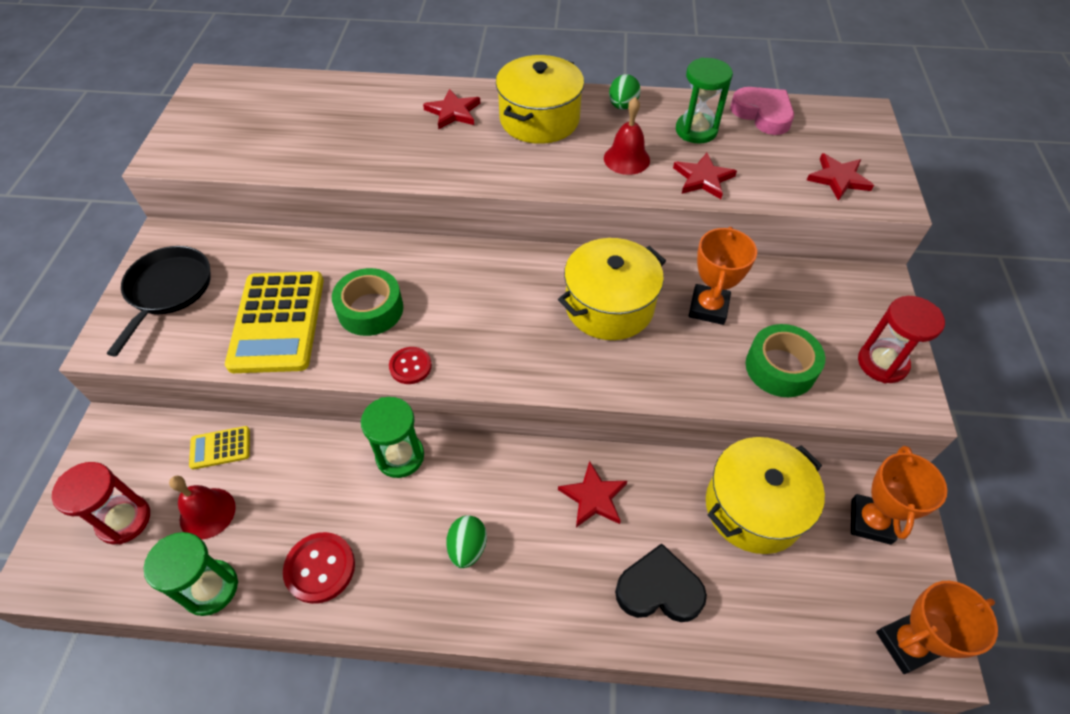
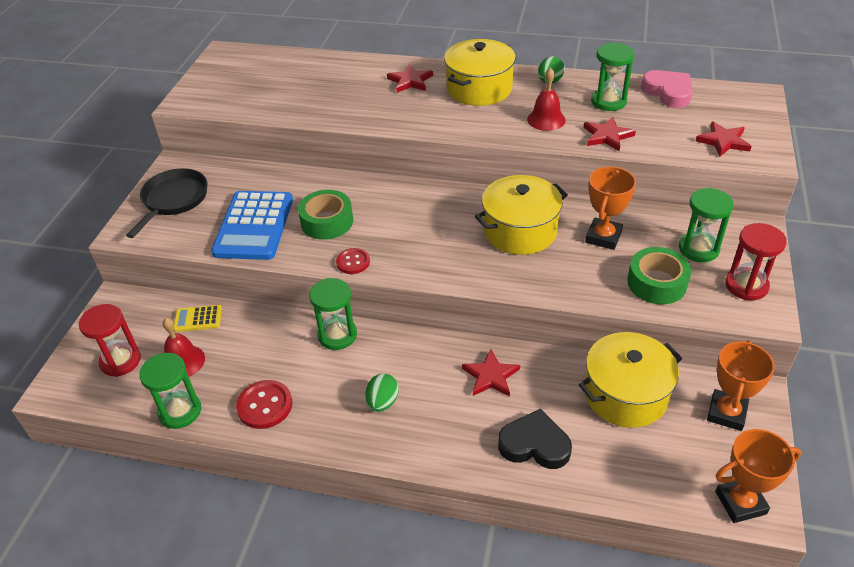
camera: 10 degrees right, 10 degrees down
yellow calculator [225,271,324,373] -> blue calculator [211,191,293,260]
none -> green hourglass [679,188,734,262]

